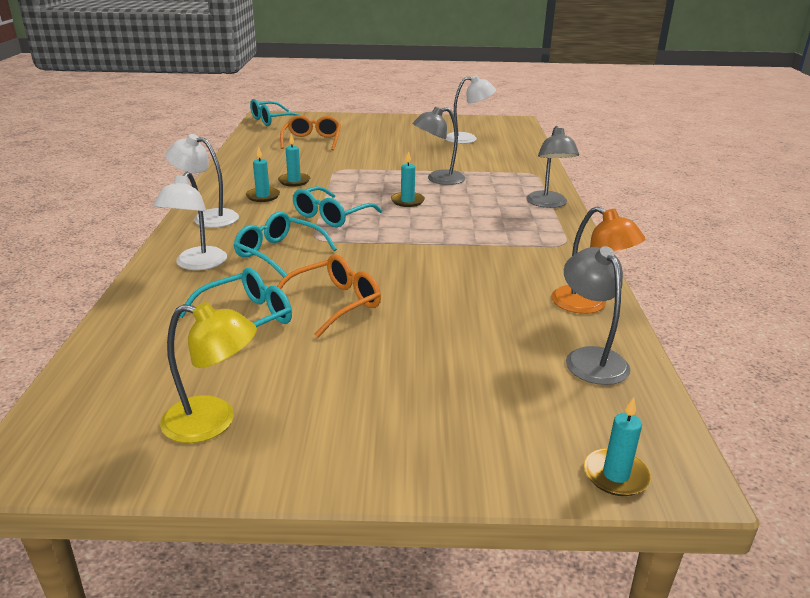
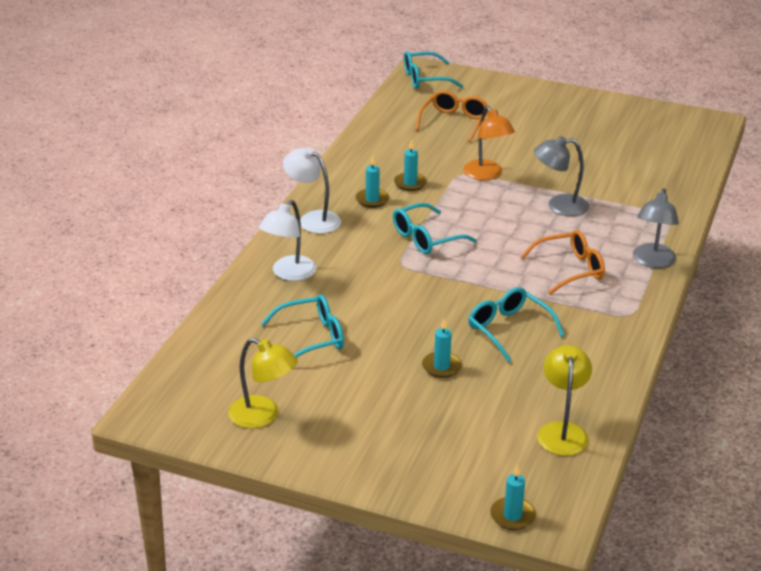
camera: 20 degrees right, 5 degrees up
turquoise glasses [234,211,337,277] -> turquoise glasses moved to [468,287,564,362]
orange glasses [277,255,381,337] -> orange glasses moved to [520,230,605,295]
turquoise candle [391,151,425,207] -> turquoise candle moved to [422,319,462,378]
white lamp [445,75,496,144] -> none
orange lamp [551,206,645,314] -> orange lamp moved to [463,106,515,180]
grey lamp [564,246,630,385] -> yellow lamp [537,345,592,456]

